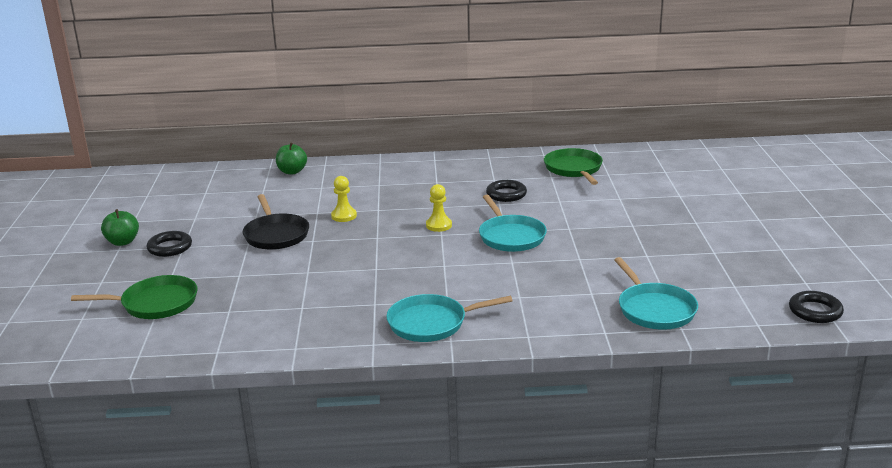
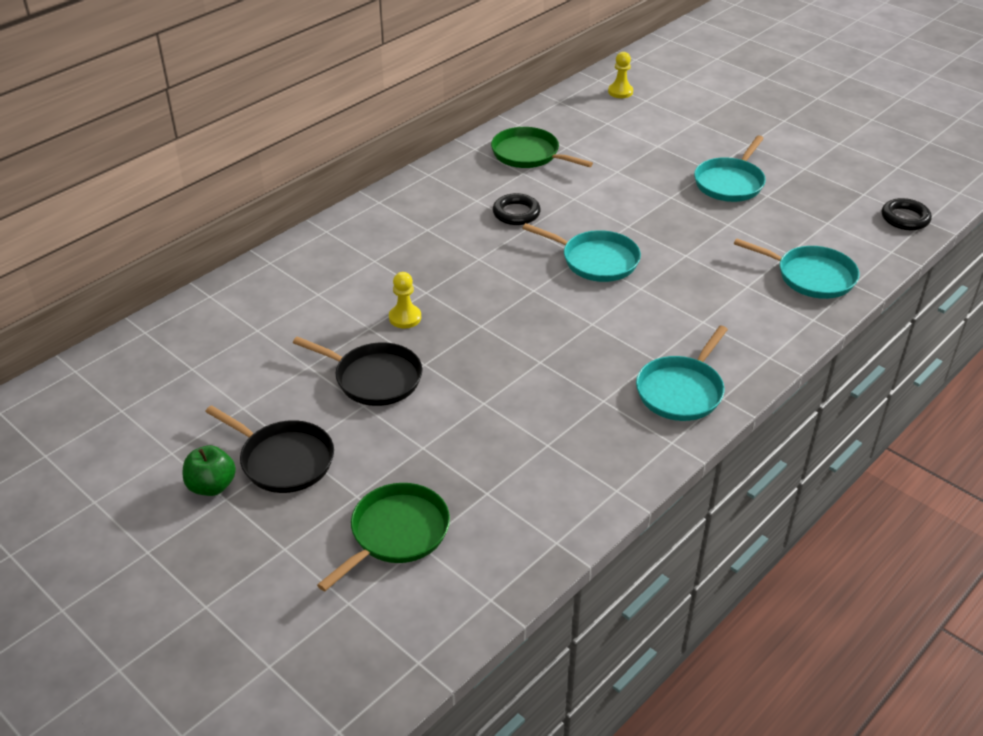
camera: 45 degrees left, 15 degrees up
black ring [146,231,192,257] -> black pan [205,405,334,493]
green apple [276,143,307,174] -> none
yellow pawn [426,184,452,232] -> yellow pawn moved to [608,52,633,98]
none -> turquoise pan [694,135,766,202]

